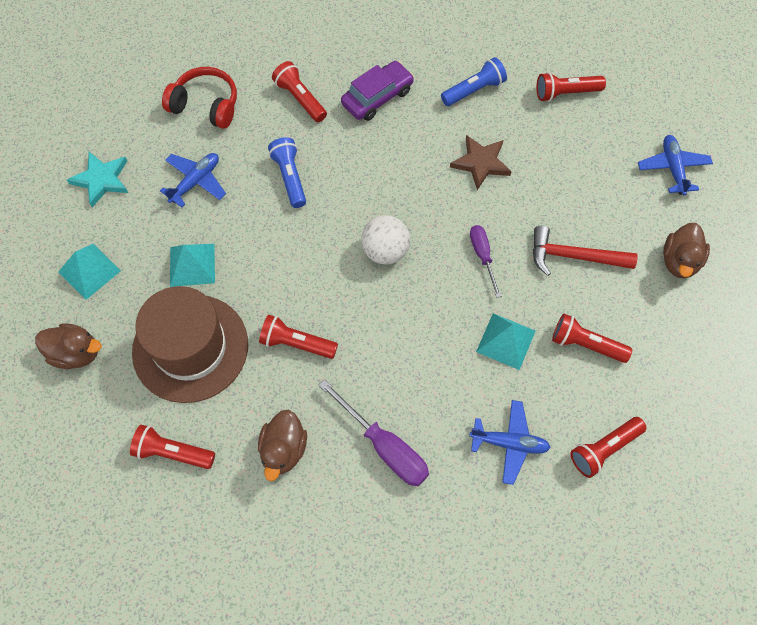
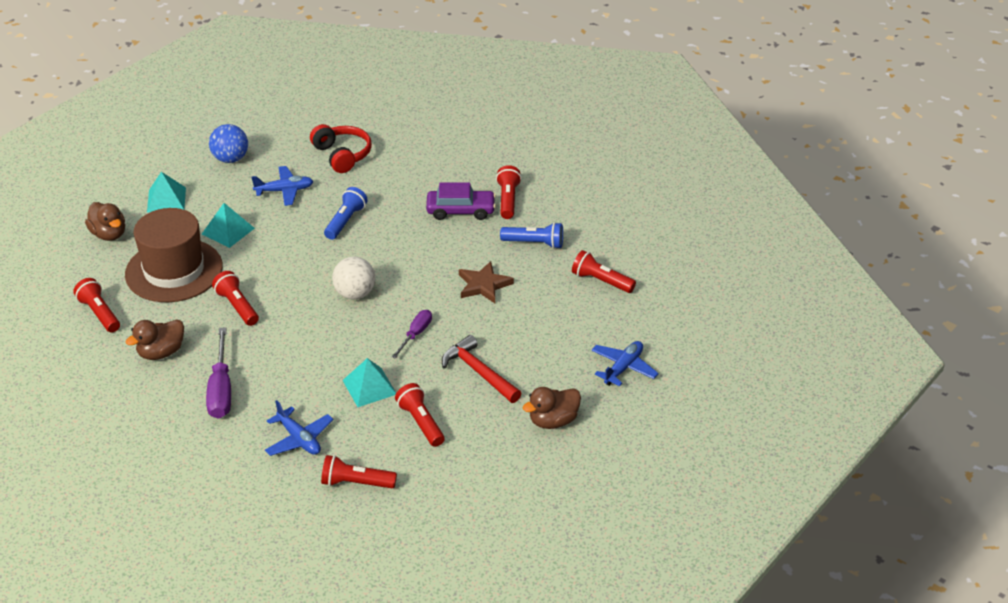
camera: 40 degrees right, 25 degrees down
turquoise star [67,152,128,207] -> blue ball [209,124,248,163]
red flashlight [272,61,327,122] -> red flashlight moved to [496,165,521,219]

